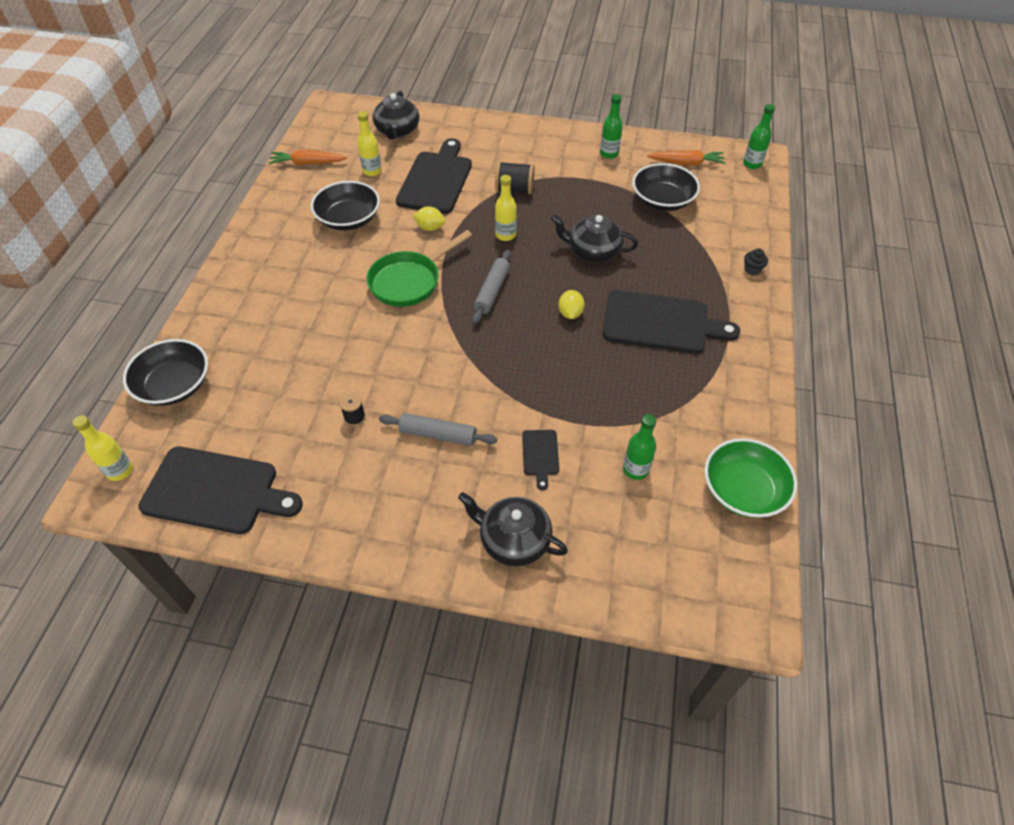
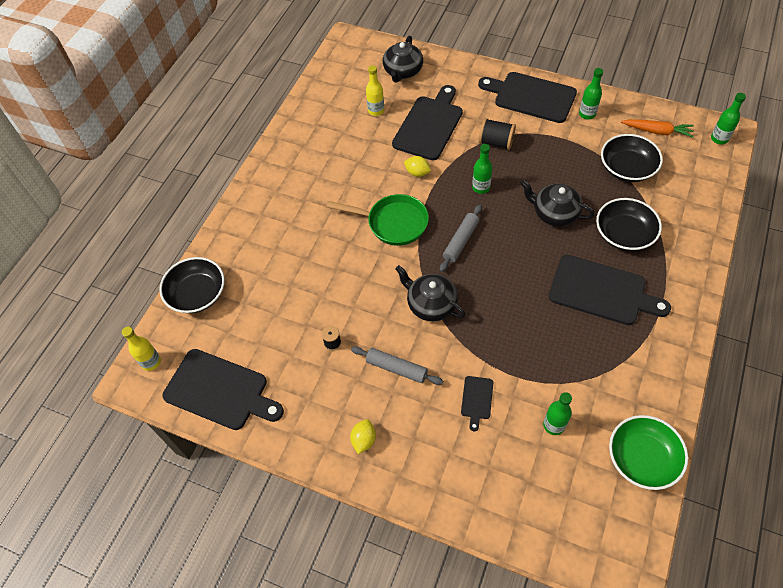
camera: 15 degrees right, 5 degrees up
orange carrot [269,150,348,165] -> none
black bowl [311,181,380,230] -> black bowl moved to [596,198,662,251]
green pan [367,230,472,307] -> green pan turned 135 degrees counterclockwise [326,194,429,246]
black teapot [458,492,568,567] -> black teapot moved to [395,265,466,321]
yellow bottle [495,175,517,241] -> green bottle [472,144,493,194]
yellow lemon [558,290,585,319] -> yellow lemon moved to [350,419,376,454]
black cupcake [744,248,768,275] -> none
none -> black cutting board [478,72,577,123]

